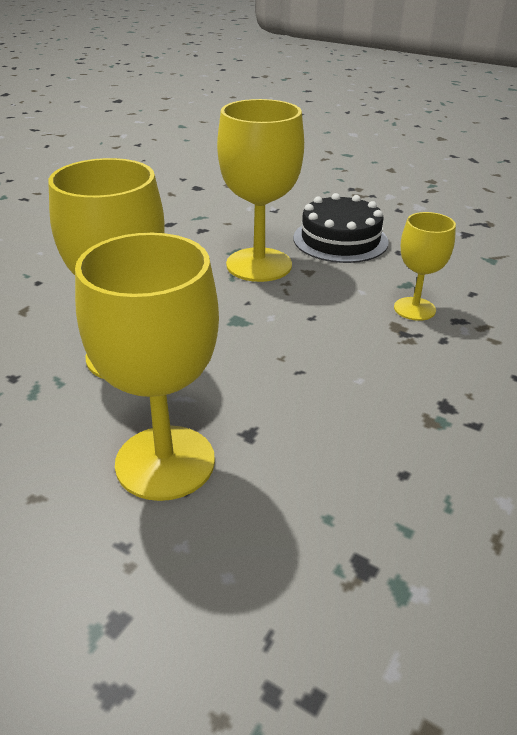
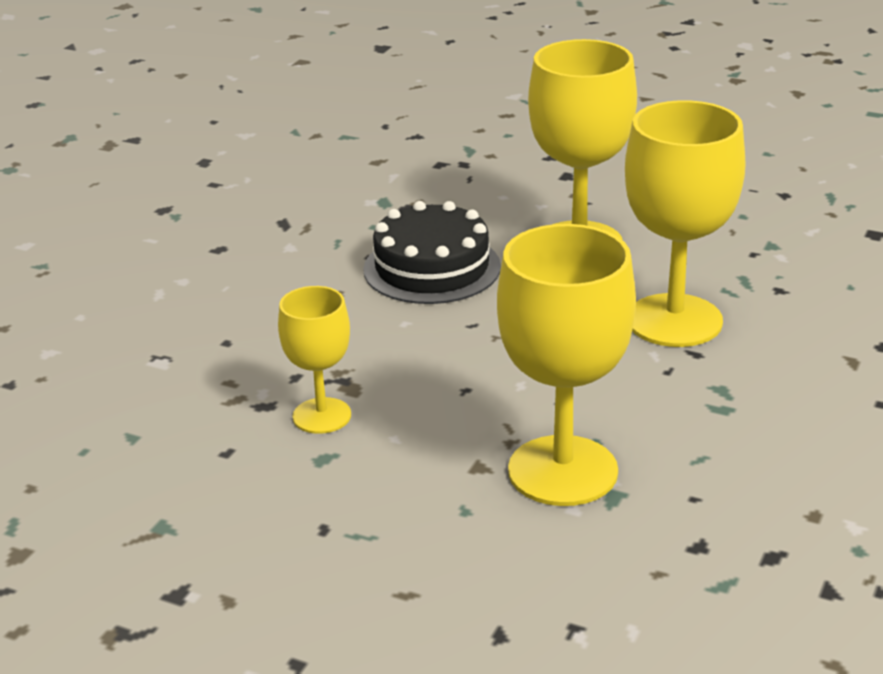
camera: 175 degrees right, 5 degrees down
black cake [293,193,389,263] -> black cake moved to [363,201,501,304]

